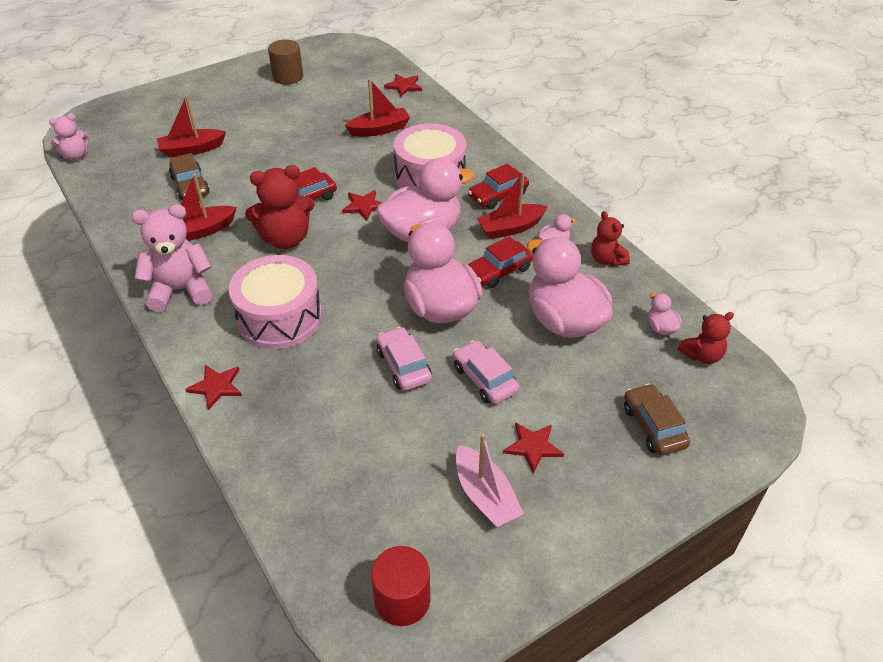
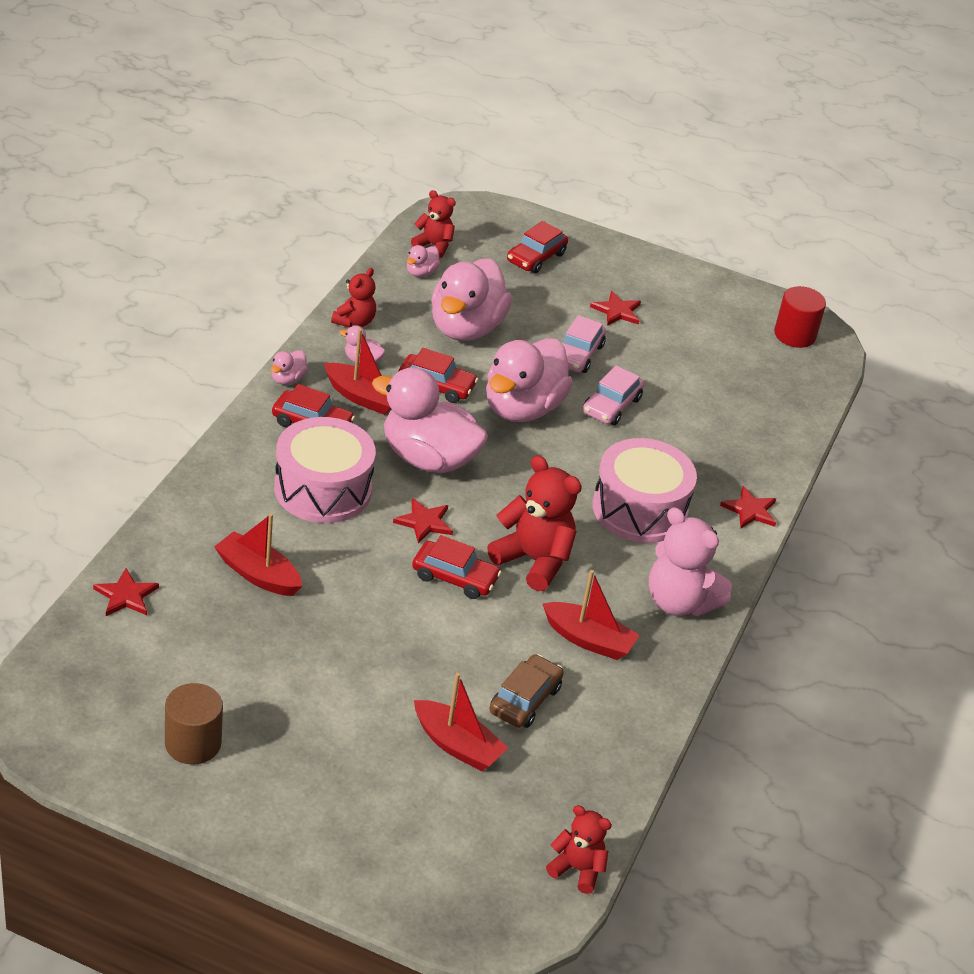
camera: 130 degrees left, 5 degrees down
pink teddy bear [49,113,89,160] -> red teddy bear [546,805,612,894]
pink boat [456,434,524,527] -> none
brown car [624,384,690,456] -> red car [507,221,568,274]
none -> pink duck [271,350,308,385]

